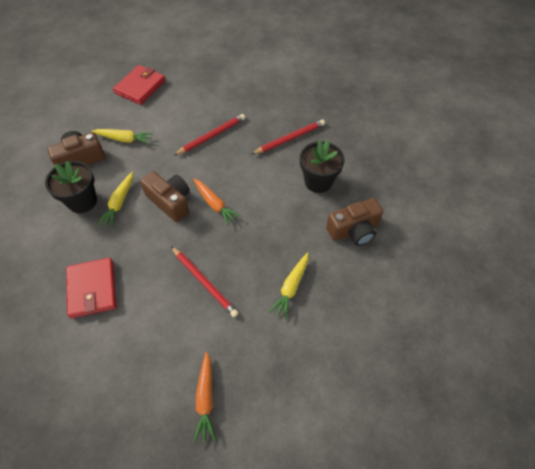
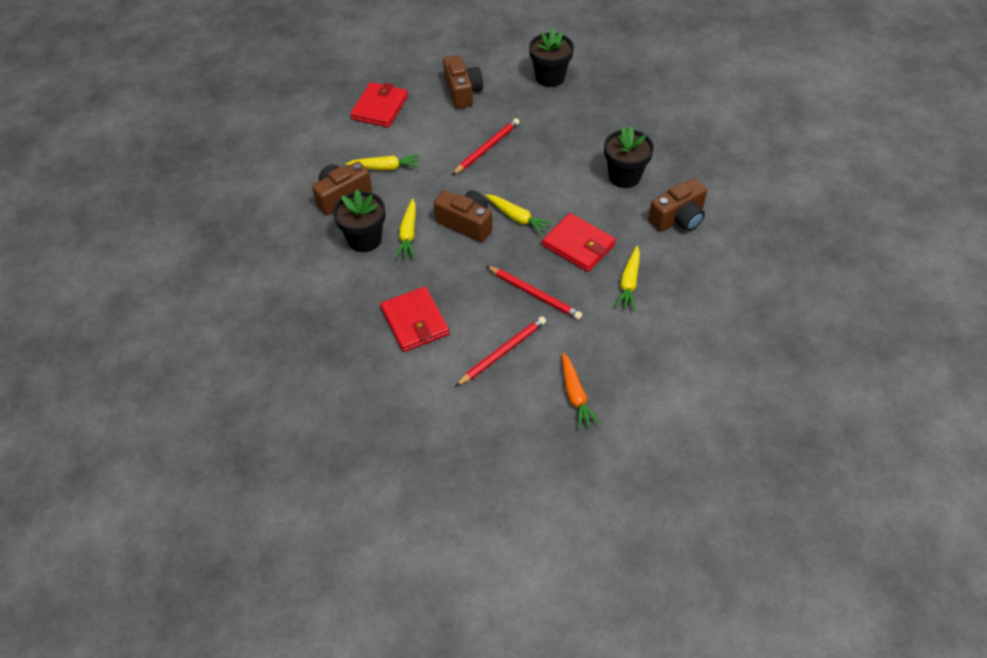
camera: 10 degrees left, 5 degrees down
orange carrot [193,179,241,226] -> yellow carrot [485,194,553,235]
red pencil [252,120,325,154] -> red pencil moved to [455,316,546,387]
none -> brown camera [443,55,483,109]
none -> black flower pot [529,28,574,87]
none -> red wallet [542,213,616,272]

